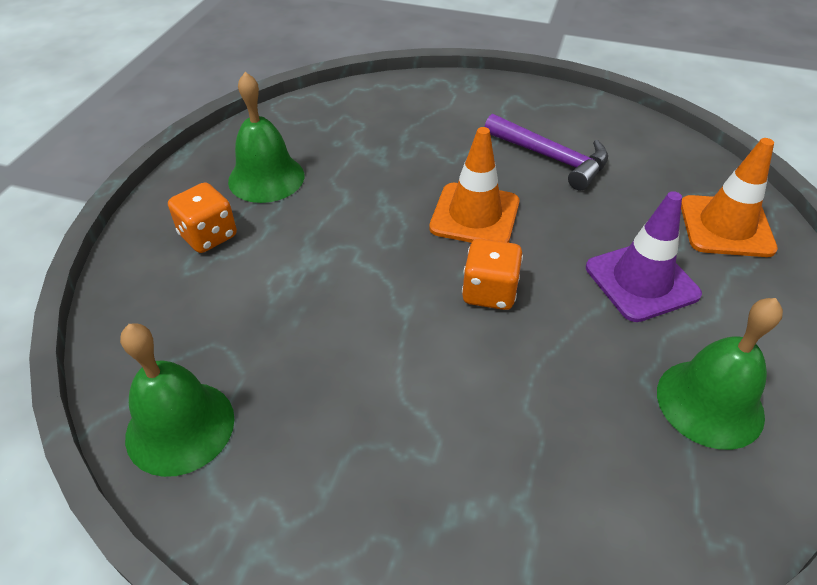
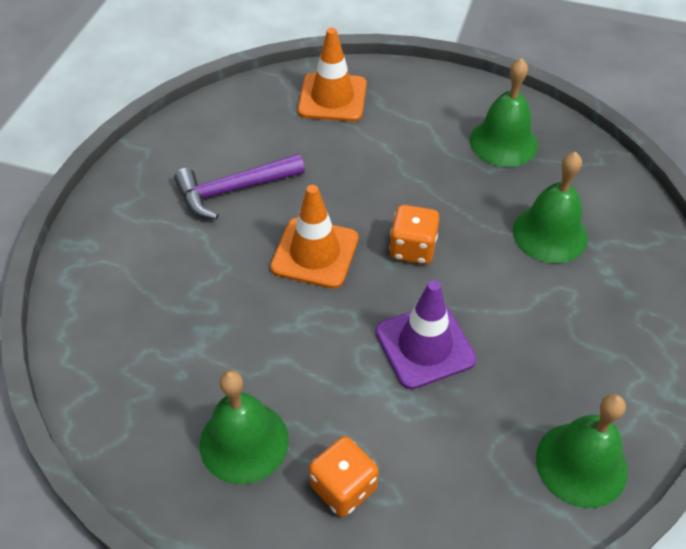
camera: 90 degrees left, 5 degrees up
purple hammer [484,114,608,190] -> purple hammer turned 150 degrees counterclockwise [174,154,305,220]
purple traffic cone [586,191,702,322] -> purple traffic cone moved to [376,280,477,389]
none -> green bell [513,152,588,263]

